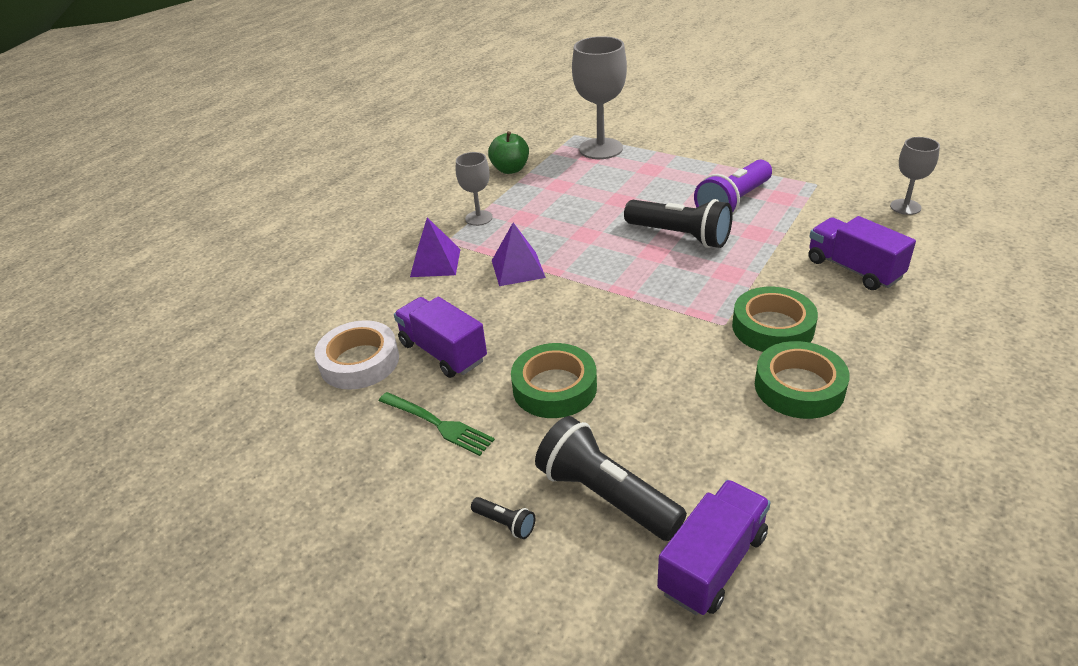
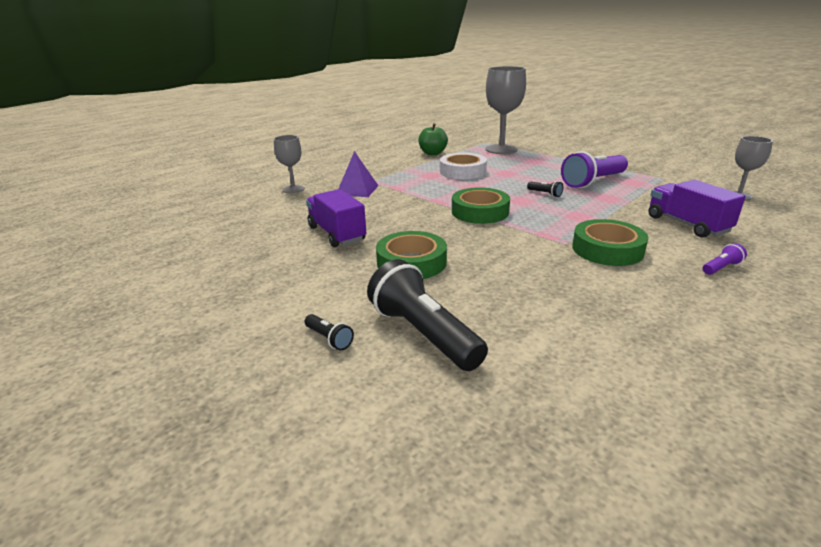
camera: 10 degrees right, 10 degrees down
white tape [315,320,399,390] -> white tape moved to [440,153,487,179]
green fork [379,392,495,456] -> none
grey goblet [456,152,493,226] -> grey goblet moved to [274,135,305,193]
purple pyramid [492,223,546,286] -> none
black flashlight [624,199,733,248] -> black flashlight [527,181,563,197], size x0.43
purple truck [657,480,771,615] -> none
green tape [755,341,850,419] -> green tape moved to [452,187,510,224]
none -> purple flashlight [703,243,747,275]

